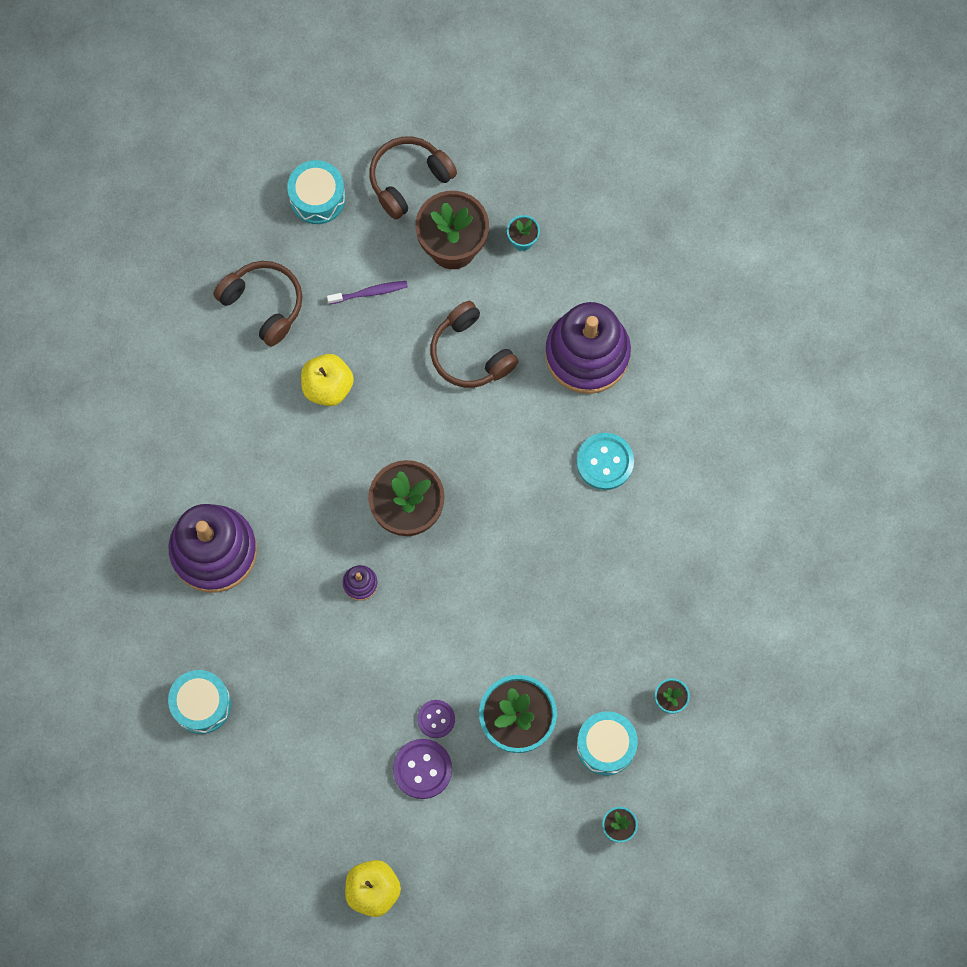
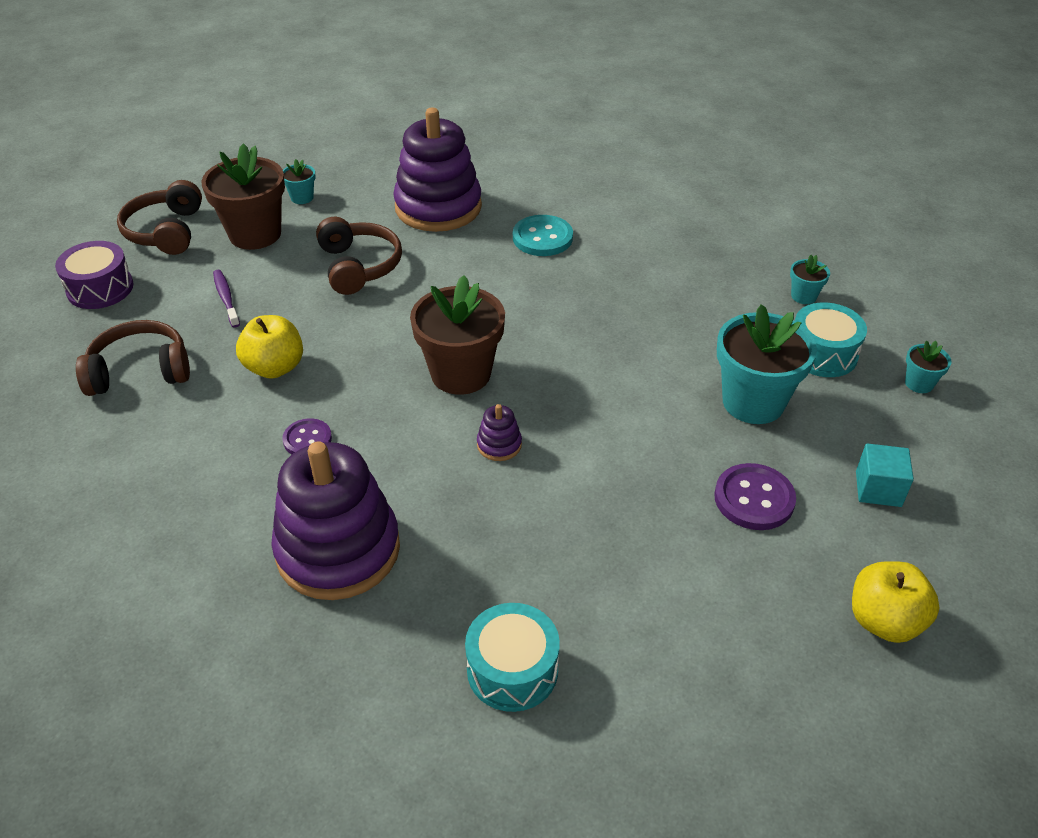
camera: 55 degrees left, 30 degrees down
turquoise drum [287,160,345,224] -> purple drum [55,241,134,309]
purple toothbrush [327,281,408,304] -> purple toothbrush turned 45 degrees counterclockwise [213,270,240,328]
purple button [417,700,455,738] -> purple button moved to [282,418,332,454]
brown headphones [430,301,518,388] -> brown headphones turned 105 degrees counterclockwise [316,217,402,295]
none -> turquoise cube [856,443,914,507]

